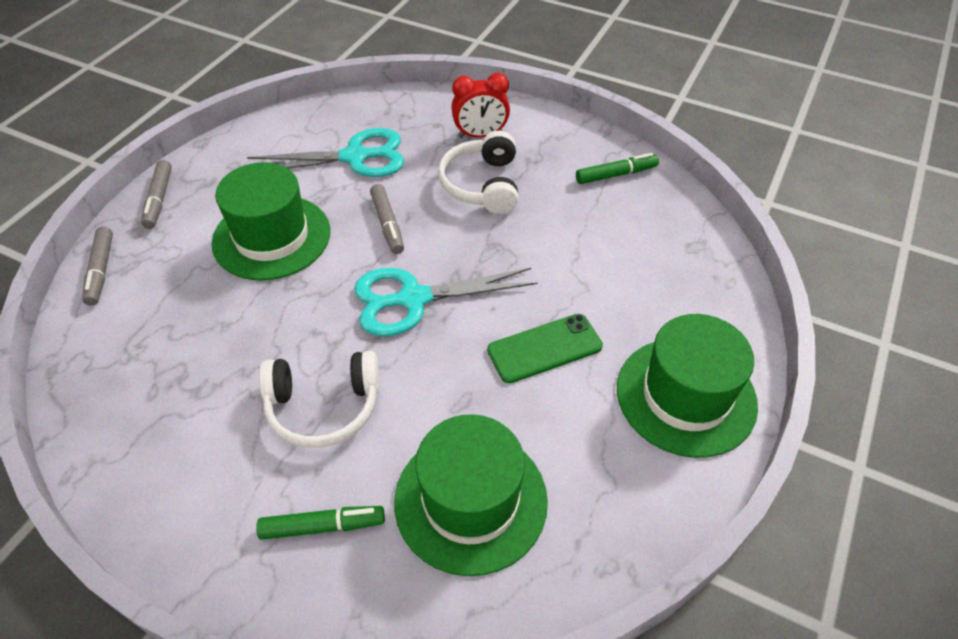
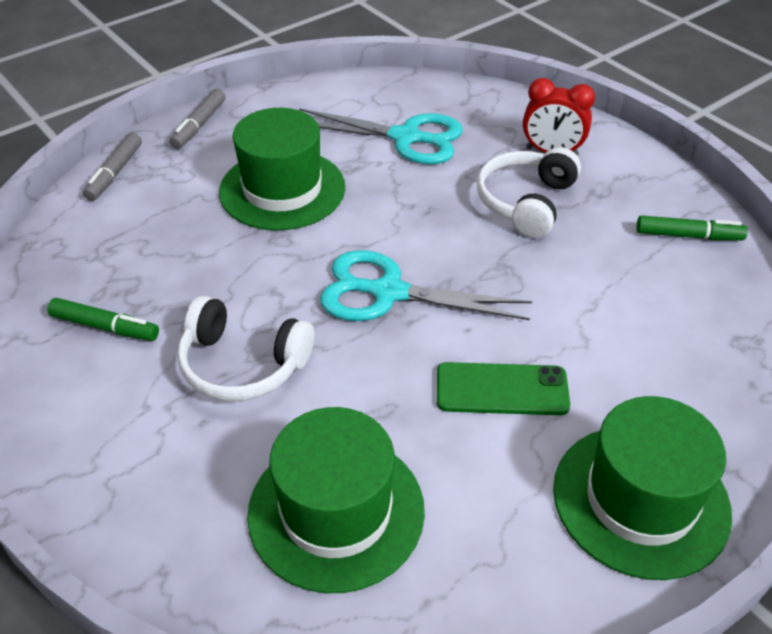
camera: 25 degrees right, 5 degrees down
green marker [256,506,385,540] -> green marker moved to [47,298,159,341]
grey marker [370,184,404,254] -> none

